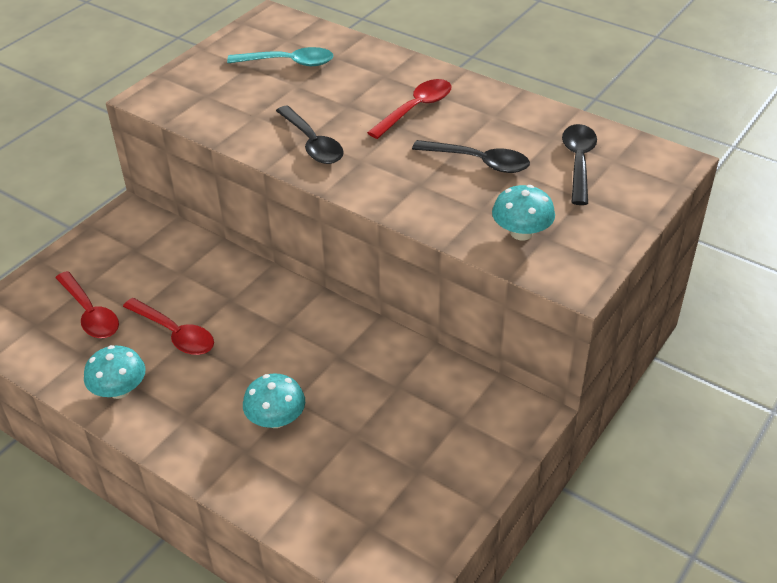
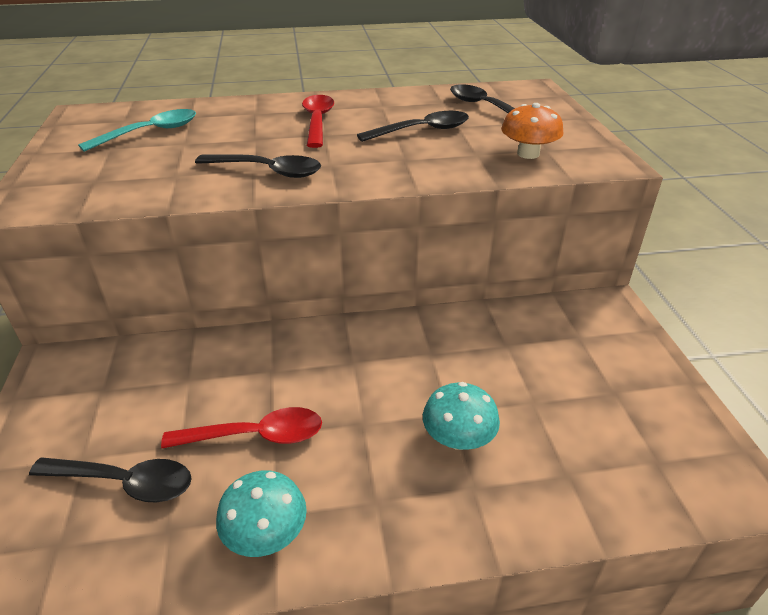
camera: 45 degrees left, 5 degrees down
red spoon [56,271,119,338] -> black spoon [29,457,192,503]
turquoise mushroom [492,185,555,240] -> orange mushroom [501,103,563,159]

